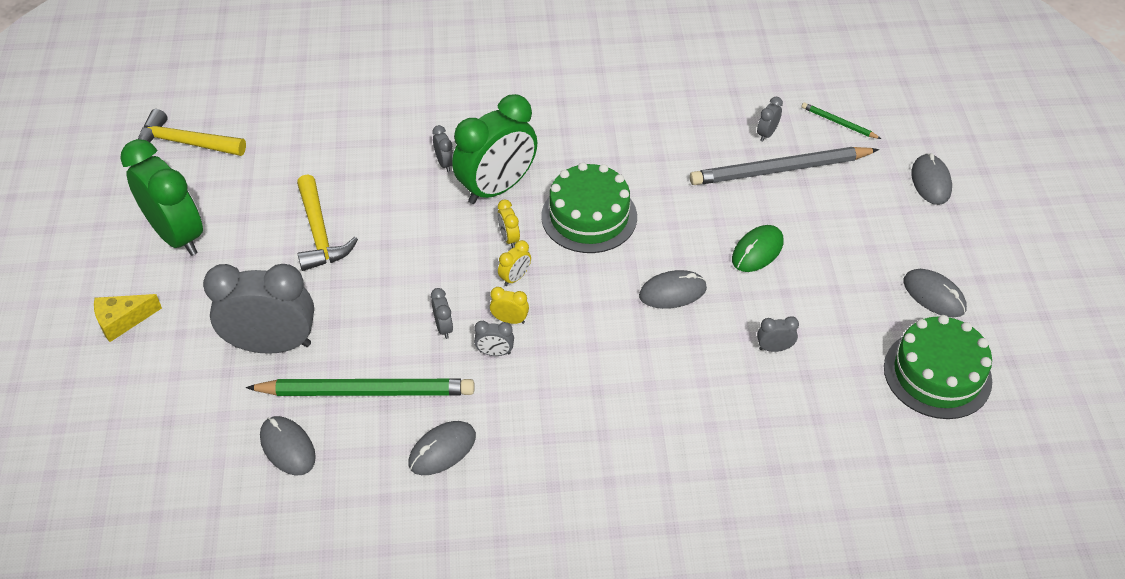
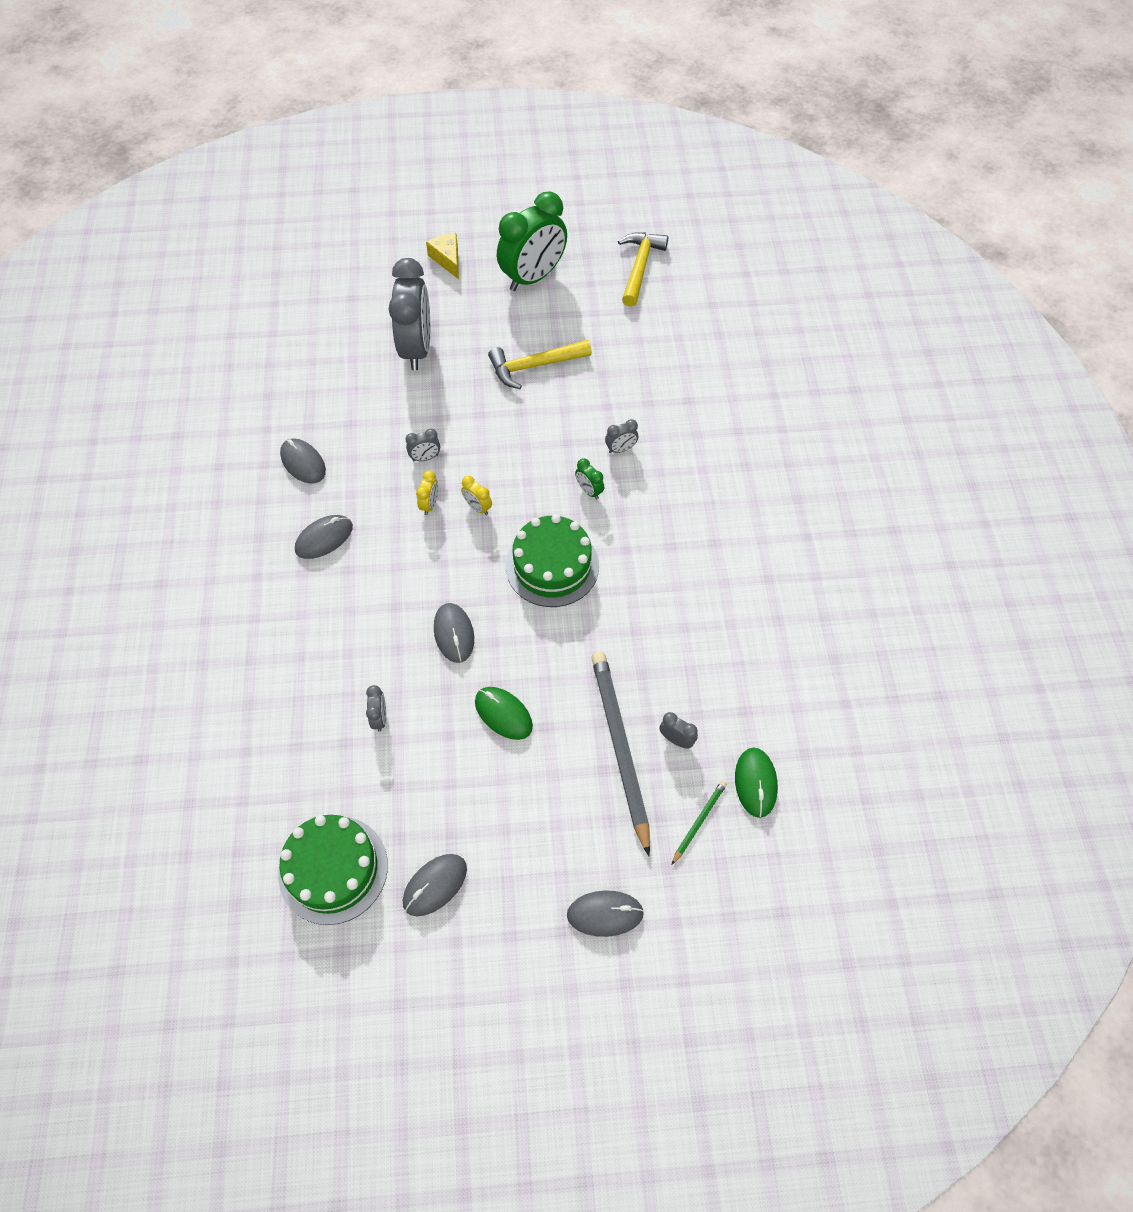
camera: 90 degrees right, 10 degrees up
green pencil [246,379,475,396] -> none
grey mouse [260,416,316,476] -> grey mouse moved to [295,515,353,559]
green clock [452,94,537,204] -> green clock [575,458,604,499], size x0.40
grey clock [474,321,514,356] -> none
yellow clock [498,199,520,248] -> none
none -> green mouse [735,747,778,818]

